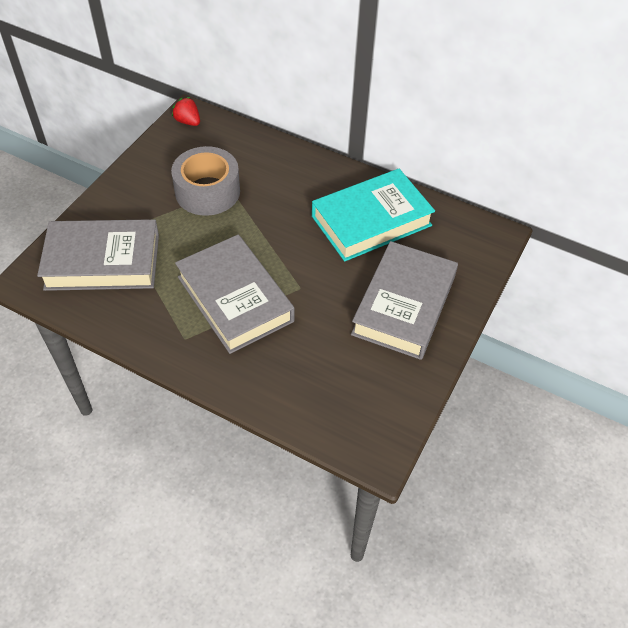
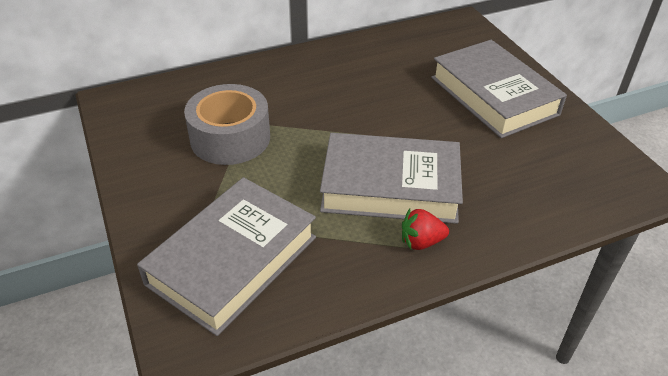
camera: 50 degrees left, 10 degrees down
red strawberry [172,97,200,126] -> red strawberry moved to [402,209,449,250]
turquoise book [312,169,435,262] -> none

